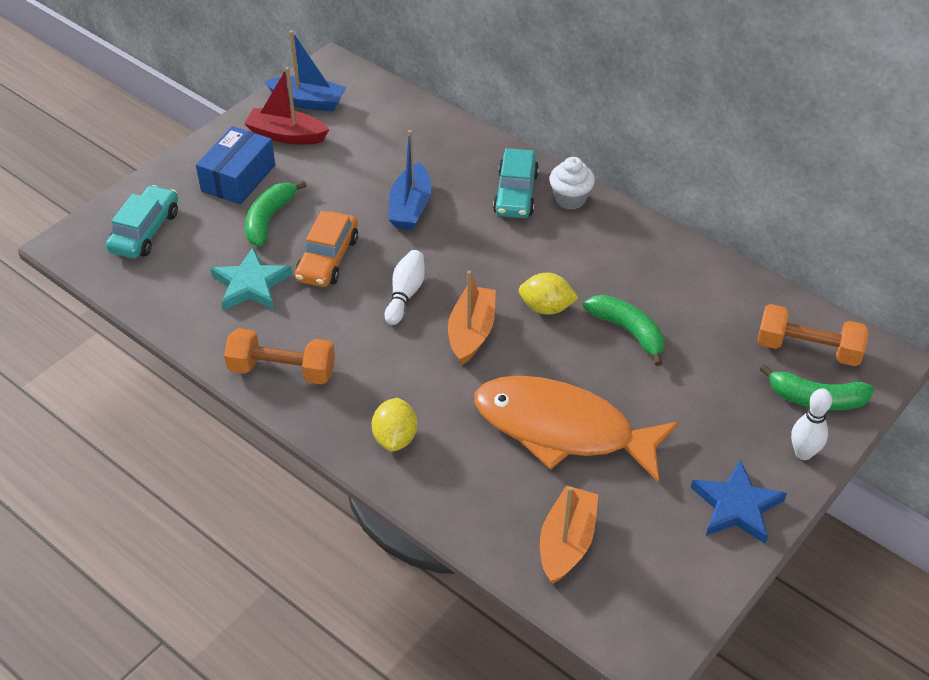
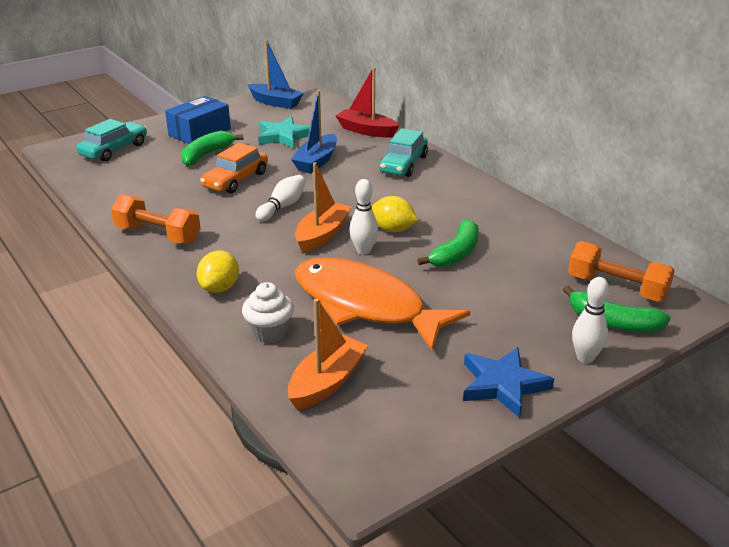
camera: 15 degrees right, 15 degrees down
turquoise star [210,247,292,310] -> turquoise star moved to [258,116,310,148]
red boat [244,67,329,145] -> red boat moved to [336,67,399,138]
white cupcake [549,157,595,210] -> white cupcake moved to [242,282,294,344]
green banana [583,295,664,366] -> green banana turned 60 degrees clockwise [417,219,479,267]
none -> white bowling pin [349,179,378,255]

